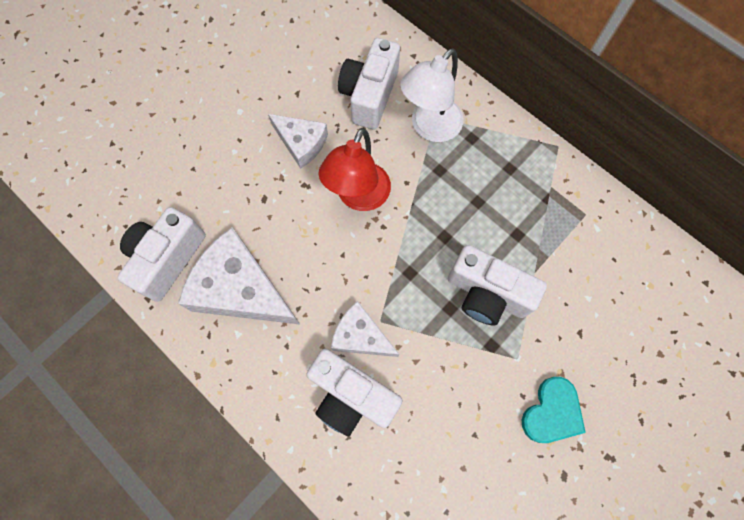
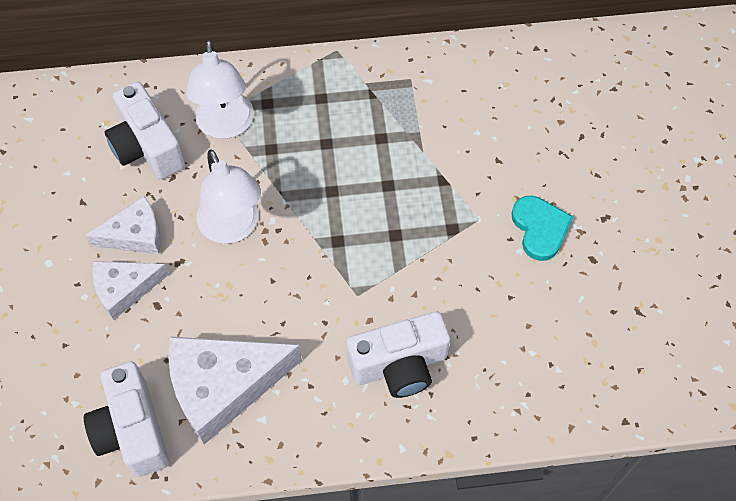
camera: 50 degrees left, 10 degrees down
red lamp [319,128,391,211] -> white lamp [197,149,261,244]
white cheese [331,301,399,357] -> white cheese moved to [92,261,169,320]
white camera [448,245,547,326] -> none

